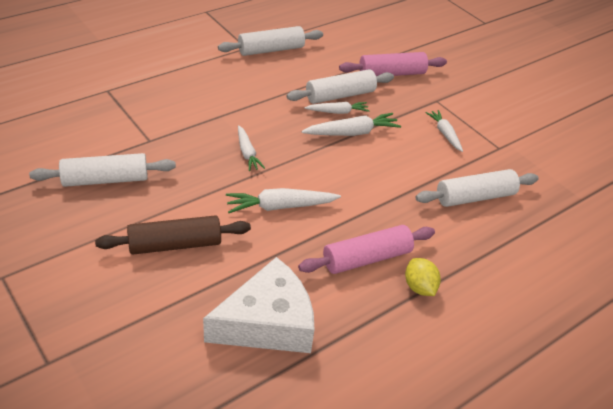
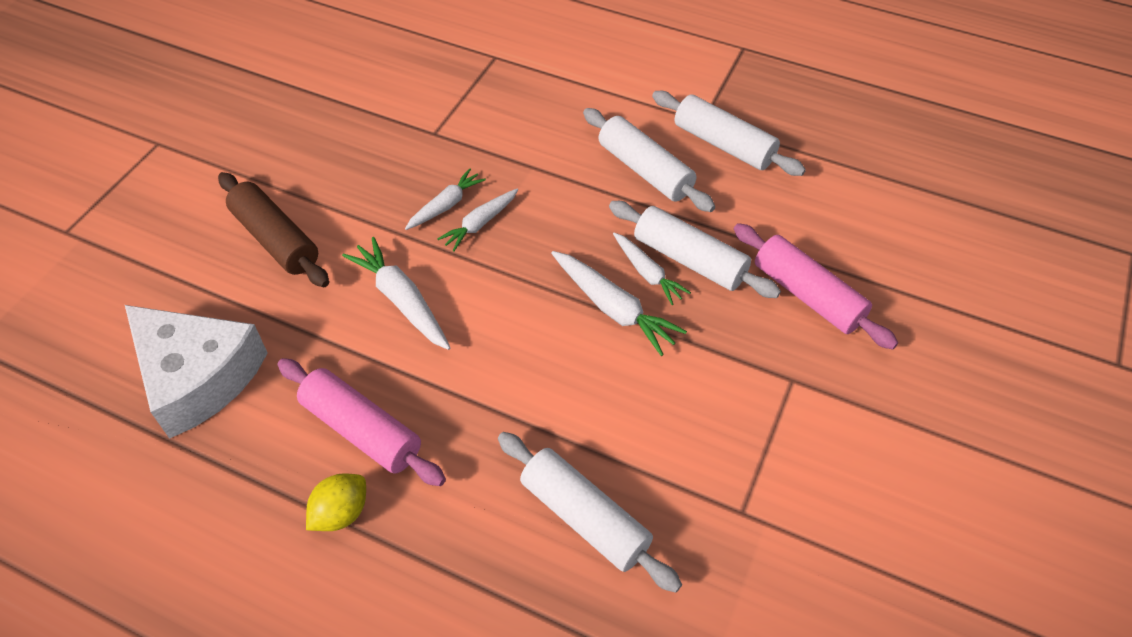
camera: 65 degrees right, 10 degrees up
white rolling pin [29,153,176,187] -> white rolling pin moved to [583,108,715,212]
white carrot [426,110,463,152] -> white carrot moved to [405,168,486,230]

